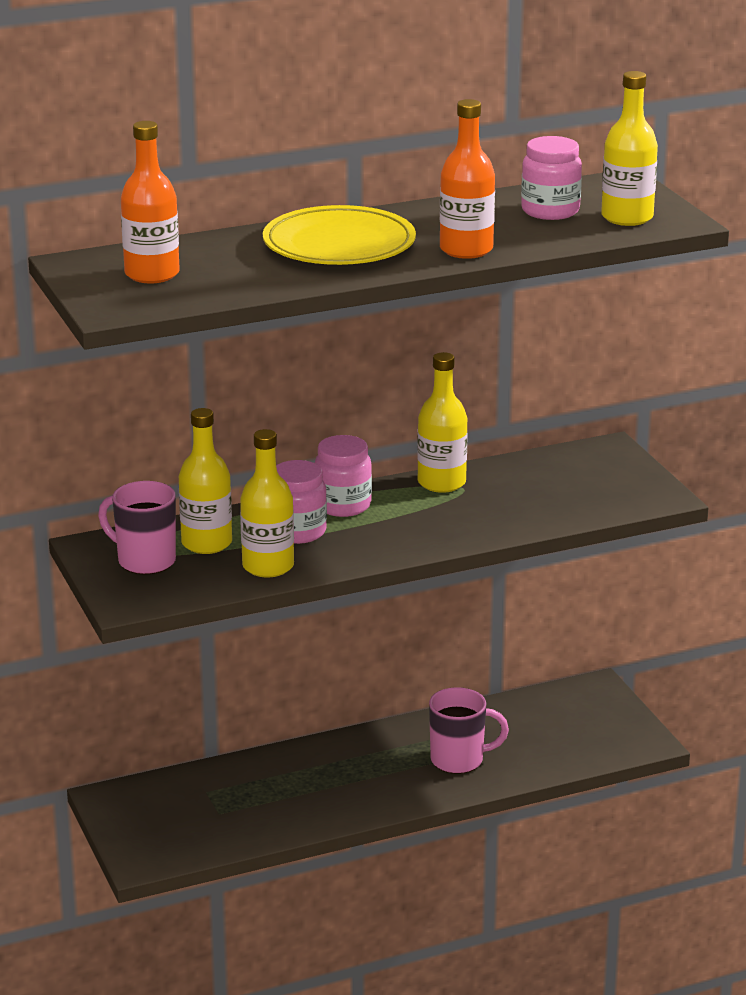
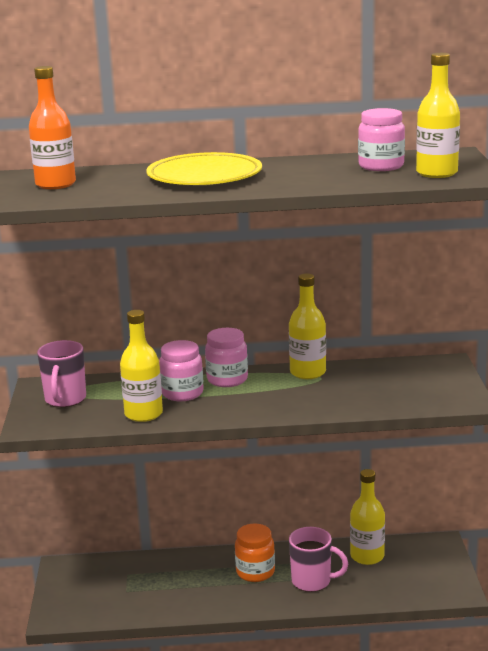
camera: 20 degrees right, 5 degrees down
pink mug [98,481,176,575] -> pink mug turned 135 degrees counterclockwise [37,340,86,407]
yellow bottle [179,408,232,554] -> yellow bottle moved to [350,469,385,565]
orange bottle [440,99,495,259] -> none
none -> orange jar [235,523,275,582]

